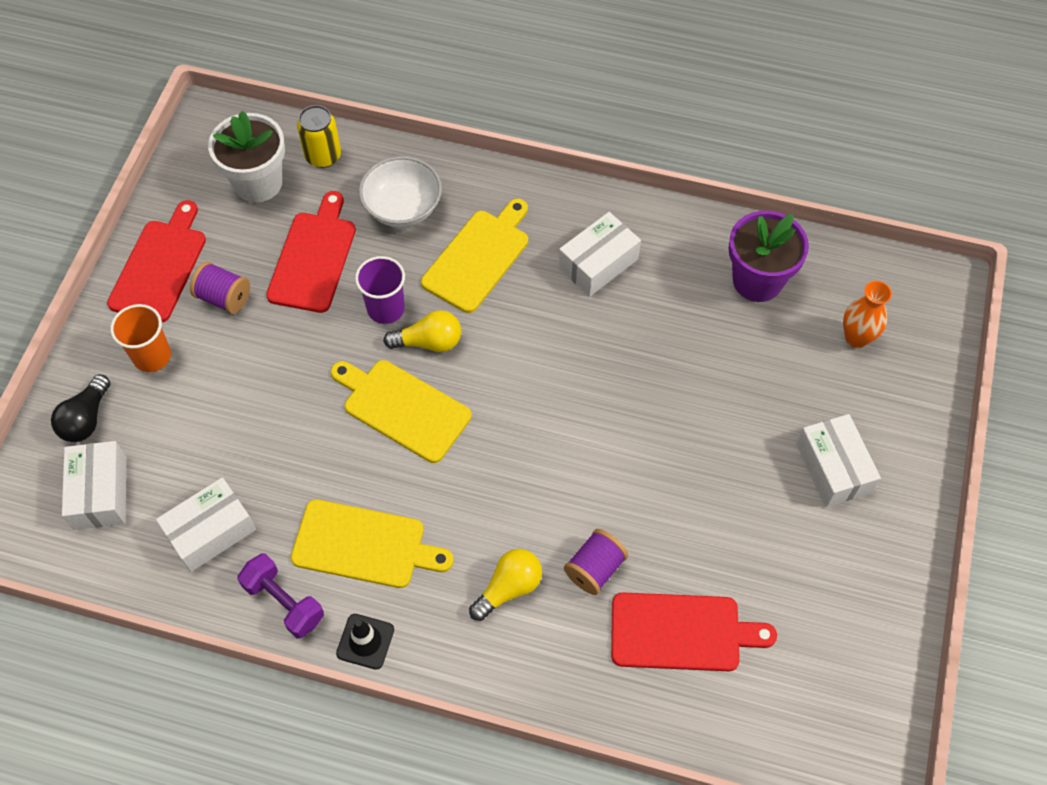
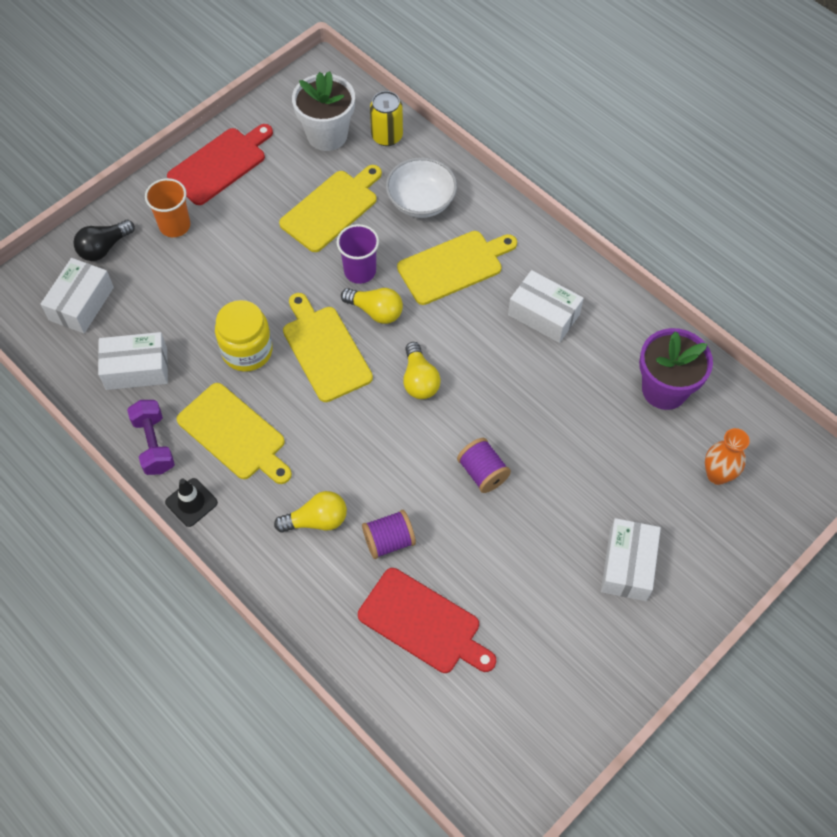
camera: 30 degrees right, 0 degrees up
purple spool [190,262,250,314] -> purple spool moved to [457,438,511,493]
red cutting board [266,191,356,313] -> yellow cutting board [279,165,382,252]
white box [558,212,641,297] -> white box turned 45 degrees clockwise [508,270,584,343]
none -> yellow jar [215,300,273,372]
none -> yellow light bulb [403,342,441,399]

